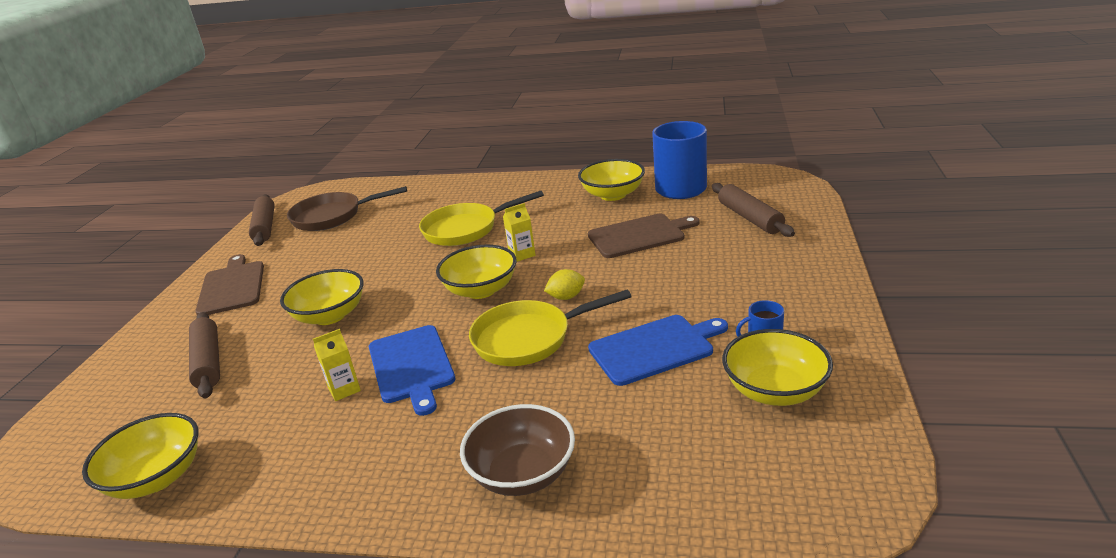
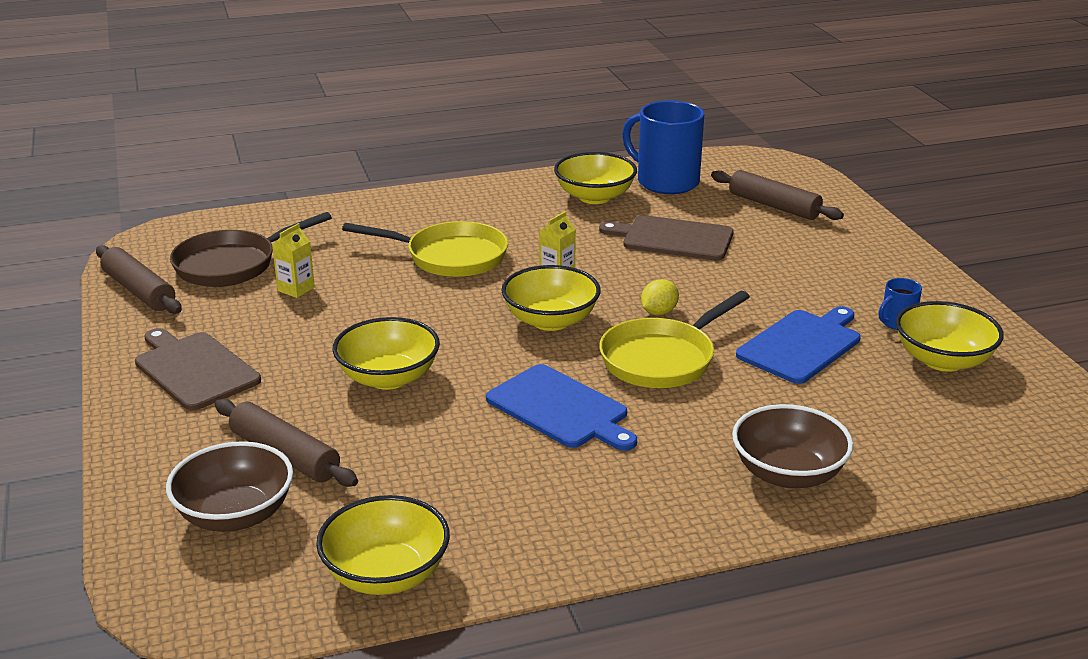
camera: 30 degrees left, 0 degrees up
yellow carton [313,329,361,401] -> yellow carton moved to [272,223,315,298]
yellow pan [419,191,544,246] -> yellow pan turned 120 degrees counterclockwise [342,221,508,277]
brown cutting board [588,214,700,258] -> brown cutting board turned 120 degrees counterclockwise [599,215,734,261]
none -> brown bowl [166,441,293,532]

